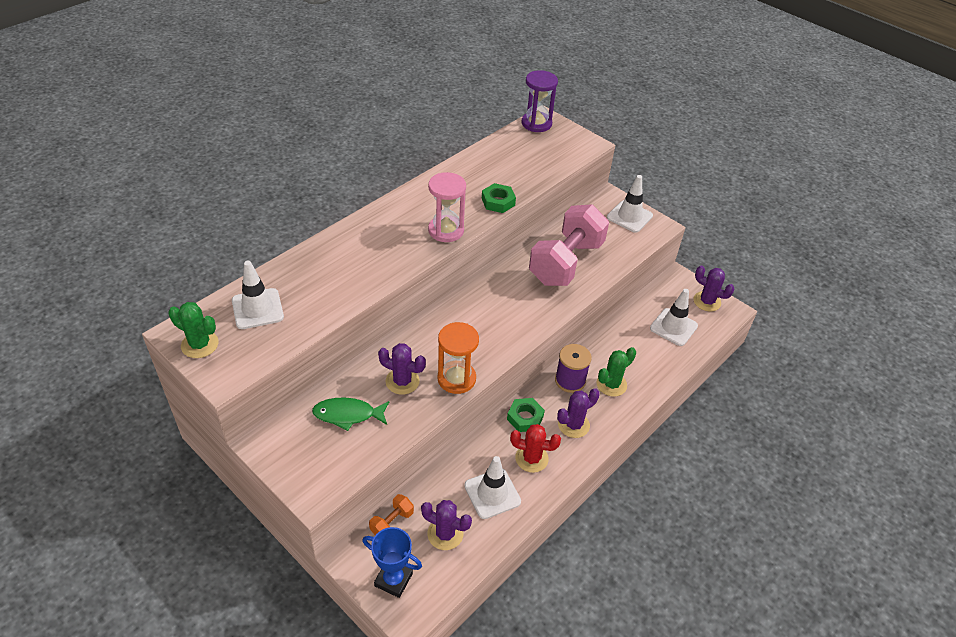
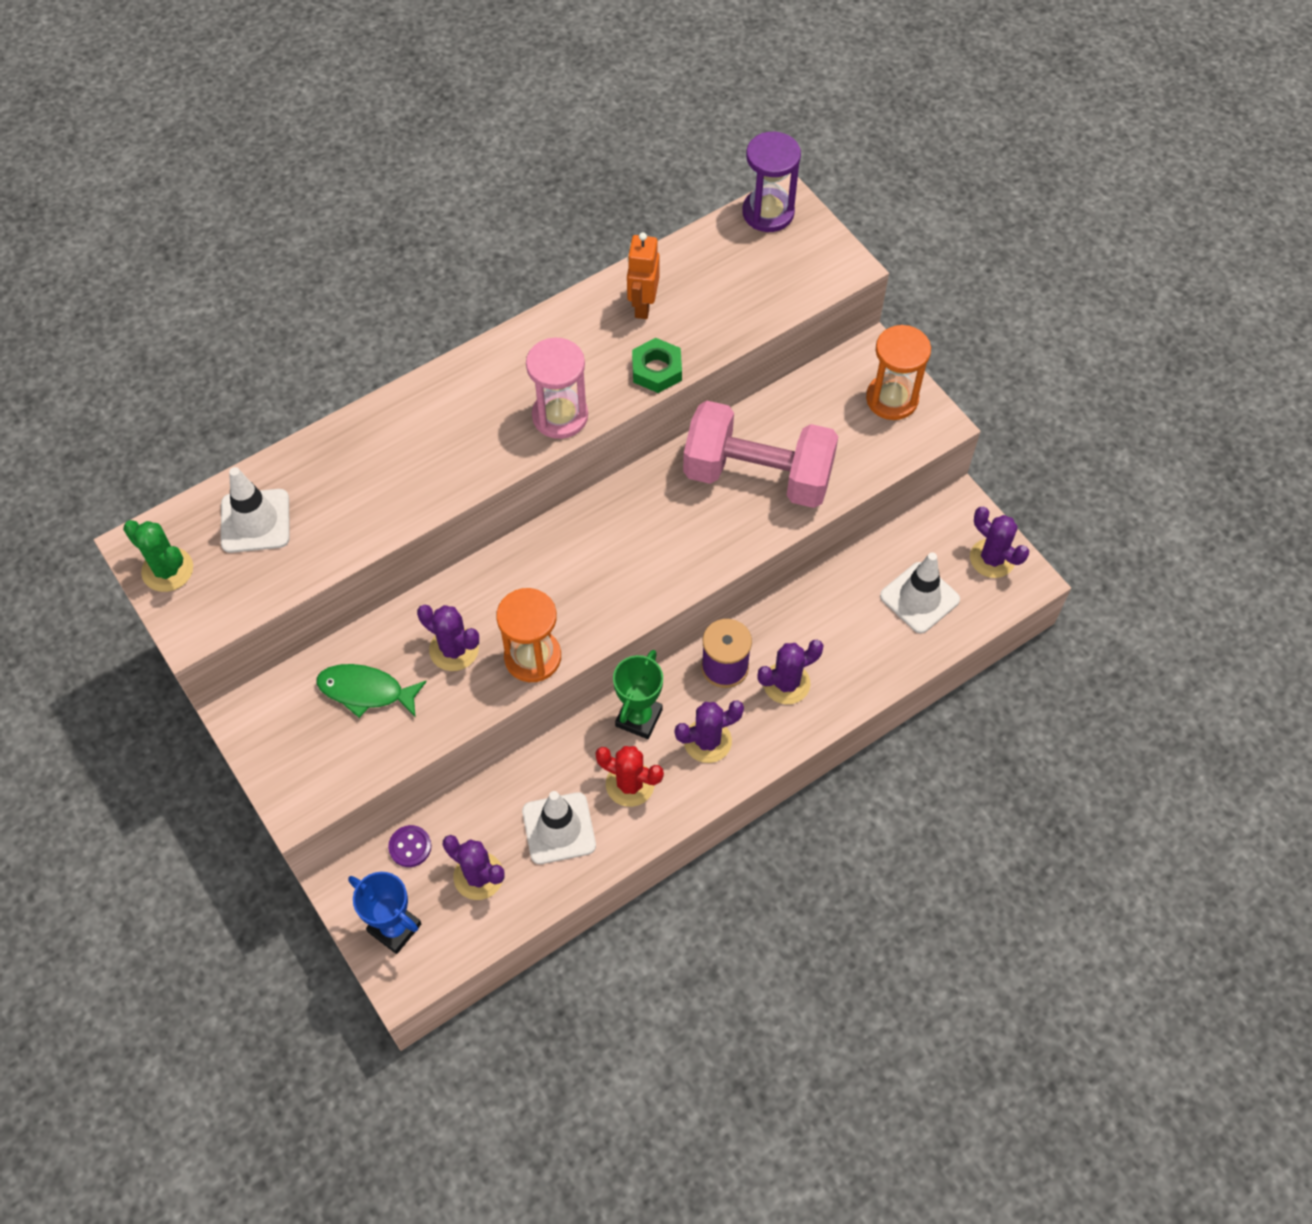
camera: 15 degrees right, 15 degrees up
orange dumbbell [369,494,414,535] -> purple button [388,825,431,867]
green nut [507,398,545,432] -> green trophy [613,650,663,739]
pink dumbbell [529,204,609,286] -> pink dumbbell turned 60 degrees clockwise [683,401,838,508]
green cactus [597,347,636,397] -> purple cactus [757,640,824,704]
white traffic cone [607,175,653,233] -> orange hourglass [866,325,931,420]
none -> orange robot [627,232,660,319]

